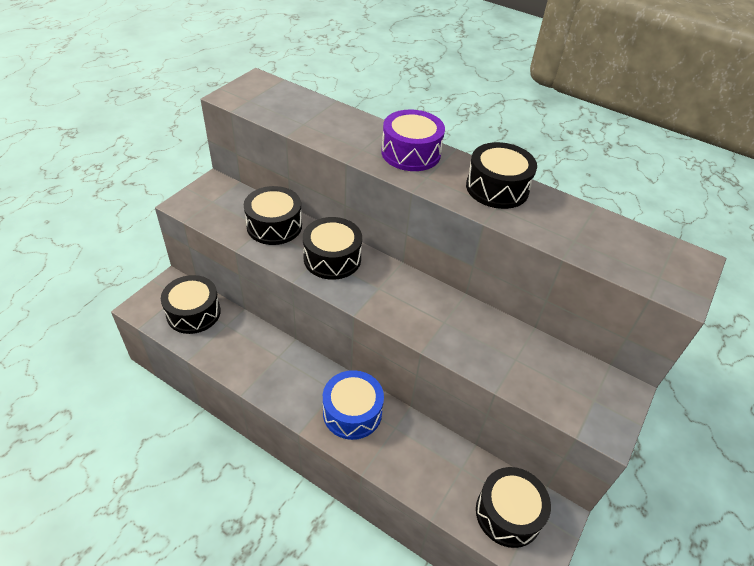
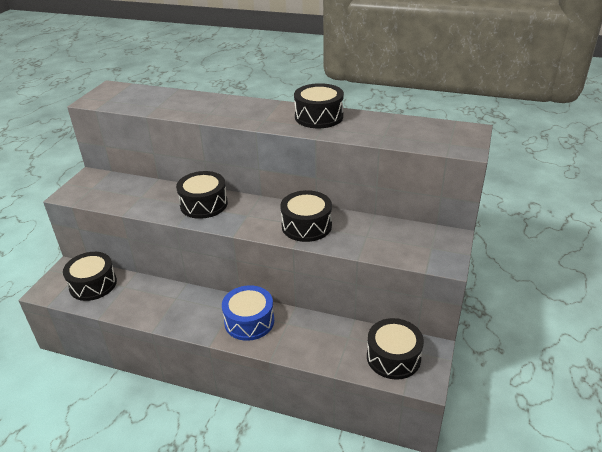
camera: 10 degrees left, 10 degrees down
black drum [244,186,302,245] -> black drum moved to [280,190,332,242]
purple drum [381,109,445,171] -> none

